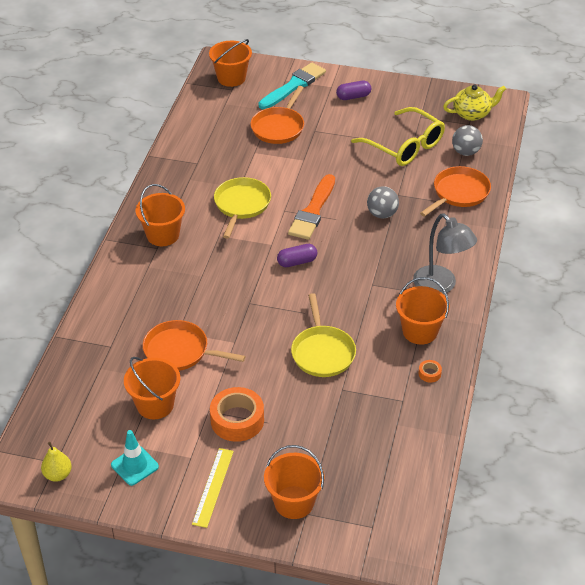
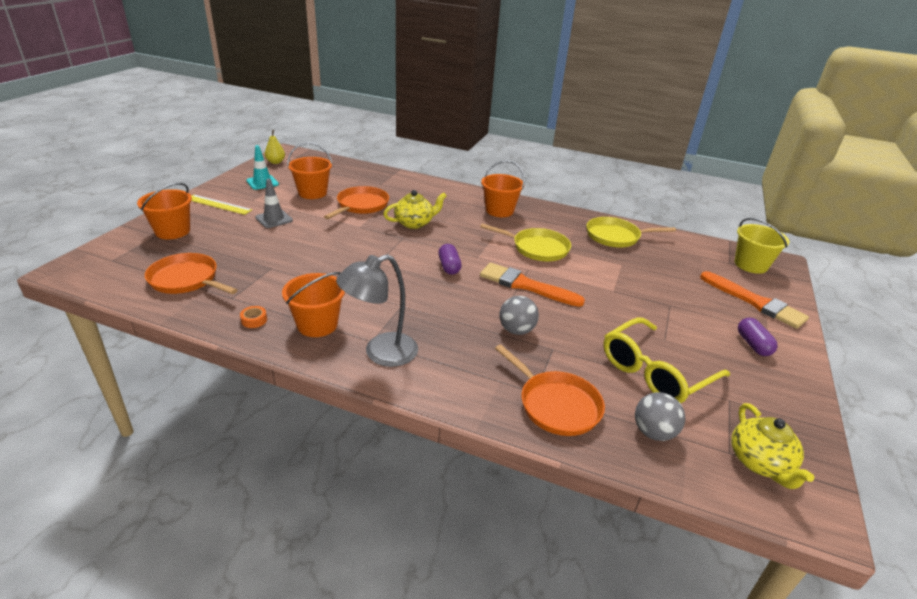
camera: 95 degrees right, 10 degrees down
orange bucket [209,39,252,87] -> yellow bucket [735,218,790,274]
orange tape [210,387,264,442] -> grey traffic cone [255,179,293,228]
orange pan [251,86,304,144] -> orange pan moved to [145,253,237,294]
turquoise brush [258,63,326,109] -> orange brush [700,271,809,329]
yellow pan [291,293,356,377] -> yellow pan moved to [587,217,676,247]
none -> yellow teapot [383,190,447,229]

